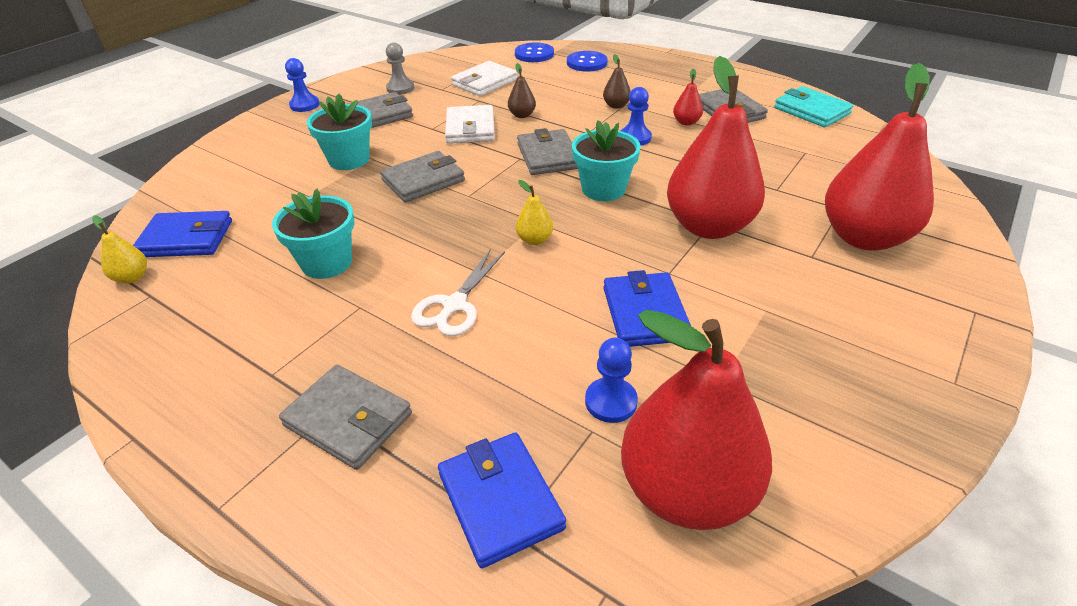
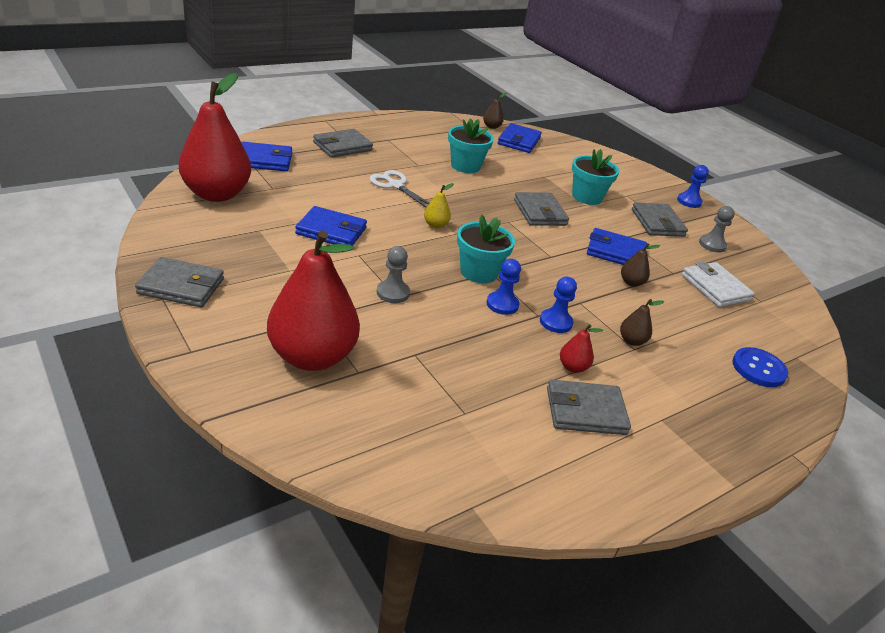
camera: 105 degrees right, 5 degrees down
yellow pear [92,216,147,283] -> brown pear [483,93,507,129]
white wallet [445,105,495,144] -> blue wallet [587,228,647,265]
blue button [515,42,554,62] -> none
grey wallet [517,128,578,175] -> grey wallet moved to [135,257,224,307]
blue pawn [585,338,638,423] -> blue pawn moved to [486,259,521,315]
red pear [667,56,765,239] -> grey pawn [377,246,410,303]
turquoise wallet [774,86,853,127] -> none

